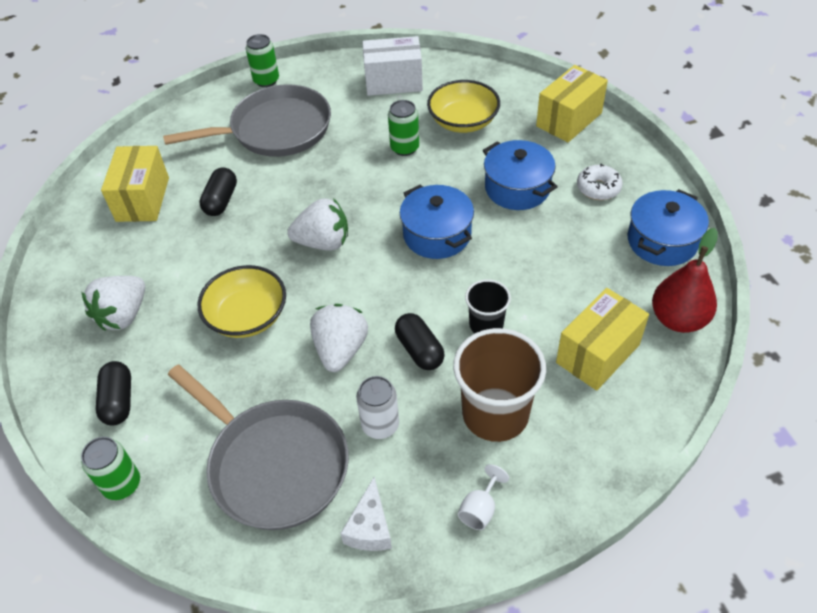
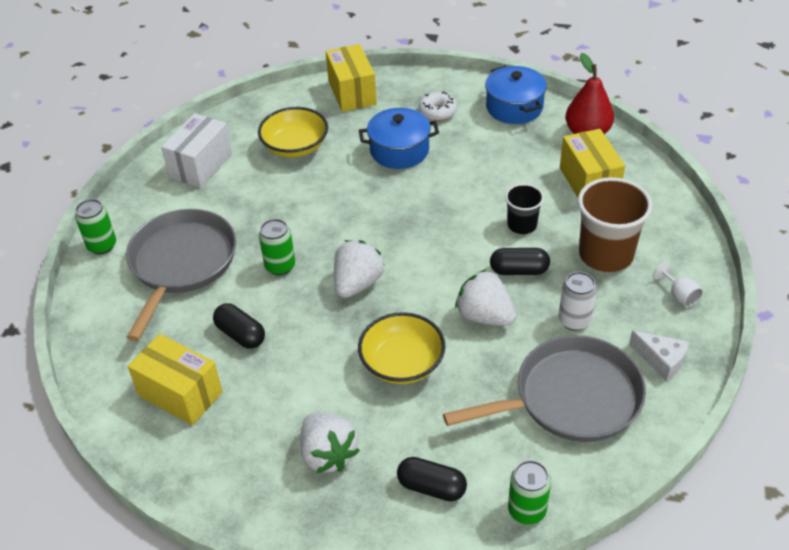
camera: 60 degrees left, 5 degrees down
green can [388,100,419,156] -> green can moved to [259,219,295,275]
blue pot [400,185,474,259] -> none

